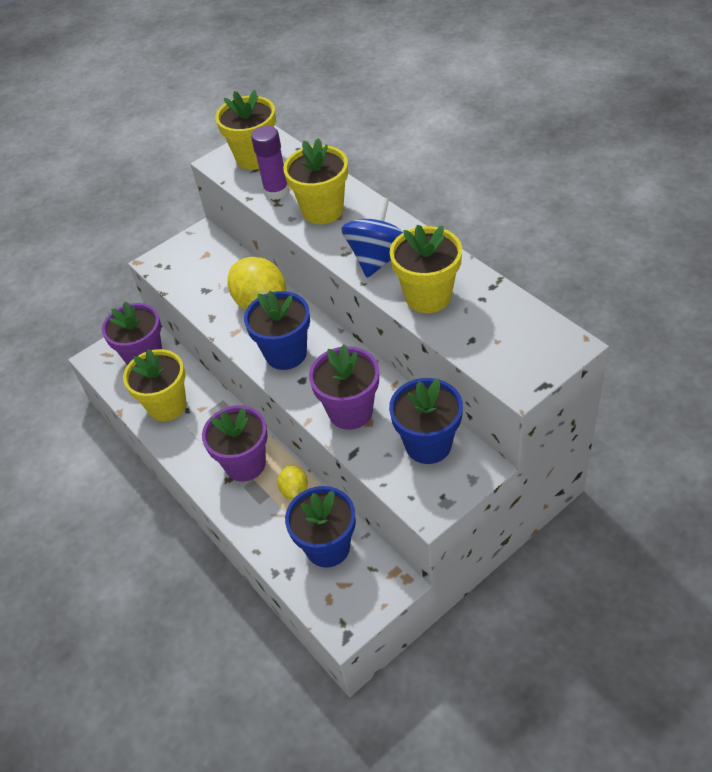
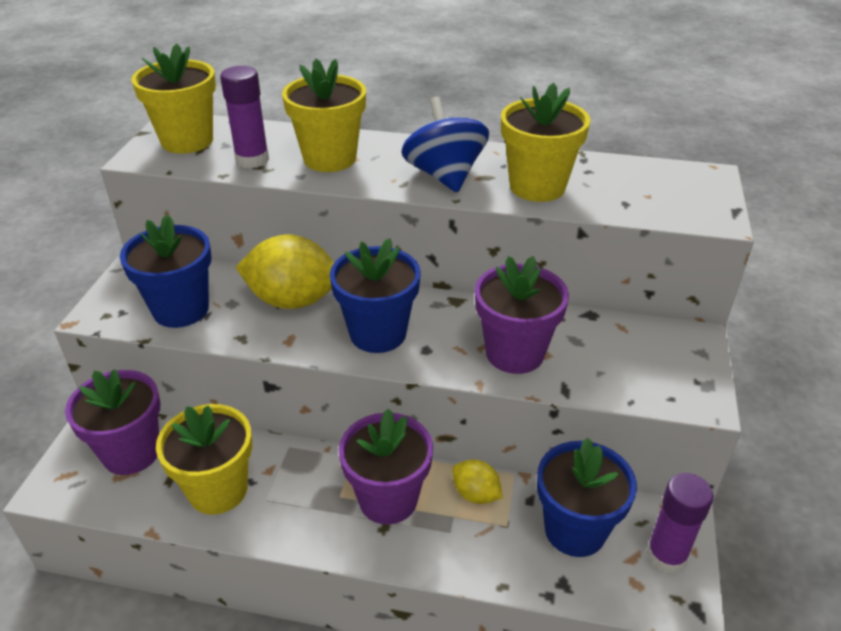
camera: 45 degrees left, 10 degrees down
blue flower pot [389,378,463,464] -> blue flower pot moved to [120,214,212,328]
none -> purple glue stick [646,473,714,574]

